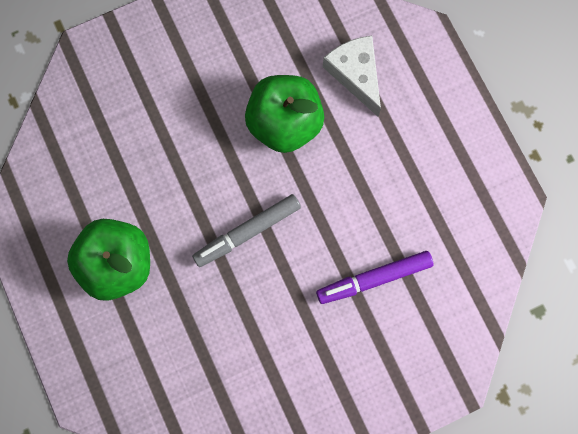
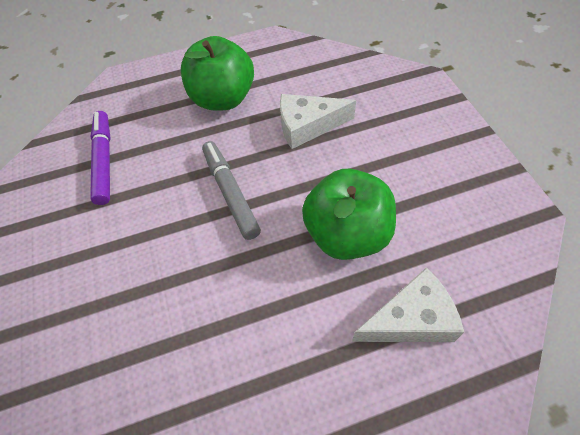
camera: 100 degrees right, 20 degrees down
purple marker [316,251,433,304] -> purple marker moved to [90,111,111,205]
none -> white cheese [280,94,356,149]

